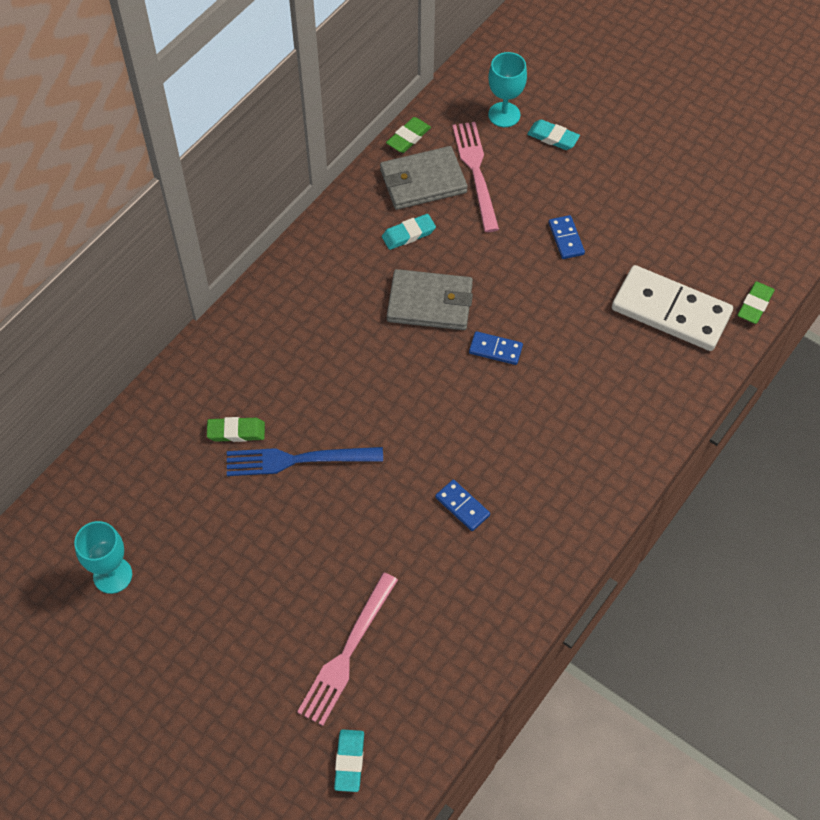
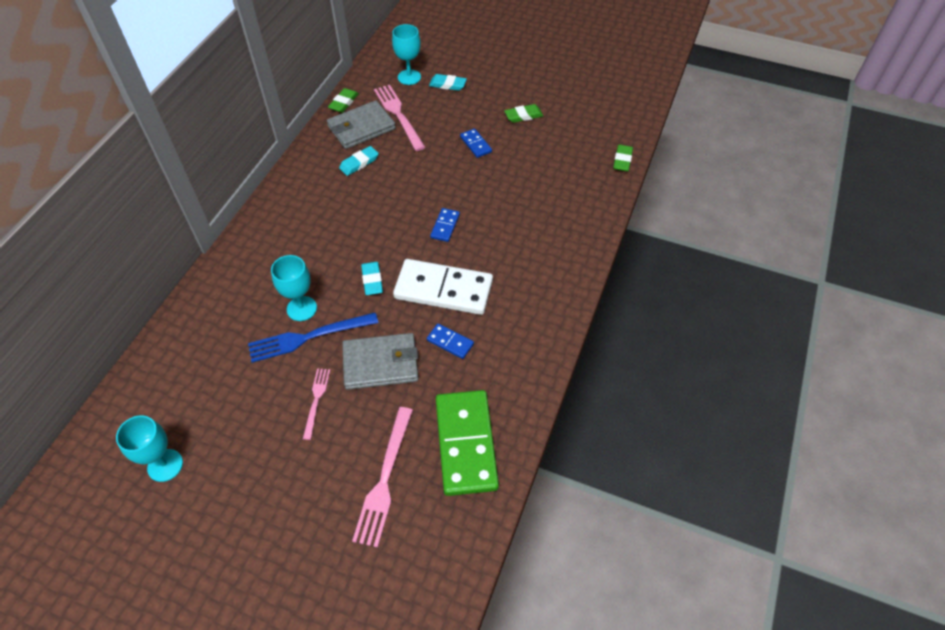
camera: 15 degrees left, 5 degrees down
green eraser [207,417,265,442] -> green eraser moved to [504,104,543,123]
turquoise eraser [334,730,364,792] -> turquoise eraser moved to [361,262,383,295]
grey wallet [387,269,473,330] -> grey wallet moved to [342,333,419,390]
blue domino [469,331,523,365] -> blue domino turned 75 degrees counterclockwise [430,208,460,242]
white domino [612,265,733,351] -> white domino moved to [393,259,493,315]
none -> turquoise goblet [271,255,317,321]
none -> pink fork [303,368,330,440]
none -> green domino [436,390,499,496]

